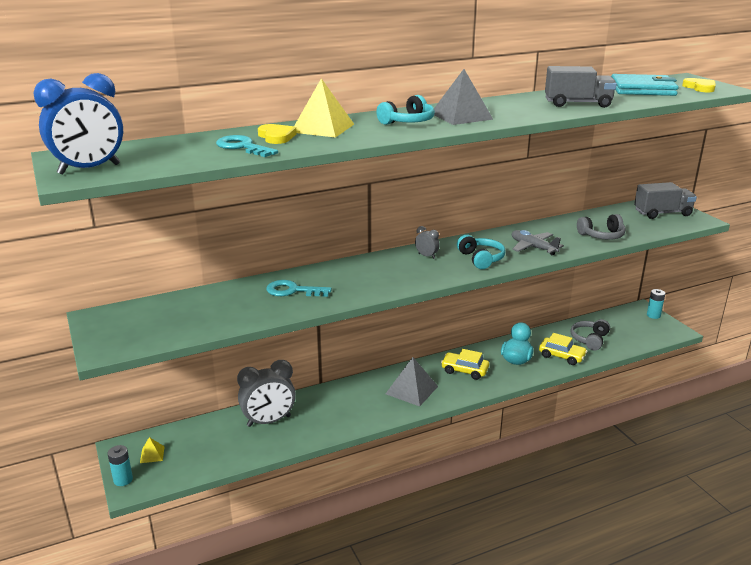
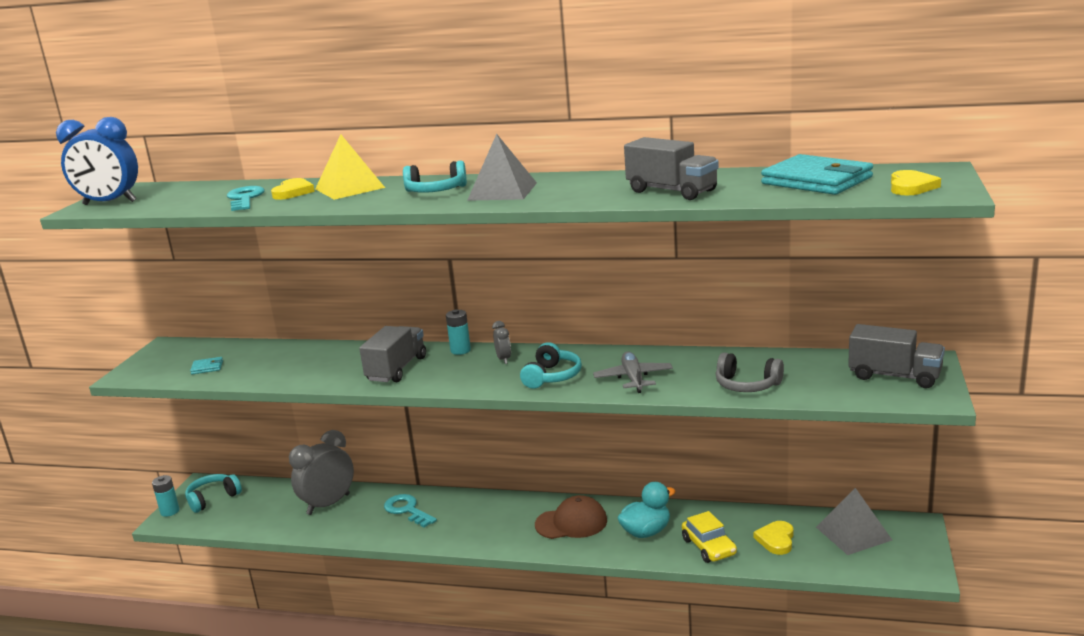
camera: 40 degrees right, 5 degrees down
yellow pyramid [140,437,165,463] -> turquoise headphones [185,474,242,513]
grey clock [237,360,296,427] -> grey clock turned 120 degrees clockwise [289,430,354,515]
turquoise key [266,280,332,297] -> turquoise key moved to [384,494,437,528]
grey pyramid [386,357,438,406] -> grey pyramid moved to [816,488,892,555]
yellow car [441,349,489,380] -> brown cap [535,495,607,539]
grey headphones [570,319,610,350] -> yellow heart [754,521,794,555]
turquoise battery [647,289,665,319] -> turquoise battery moved to [446,309,471,355]
none -> turquoise wallet [190,357,223,374]
none -> grey truck [359,326,426,382]

